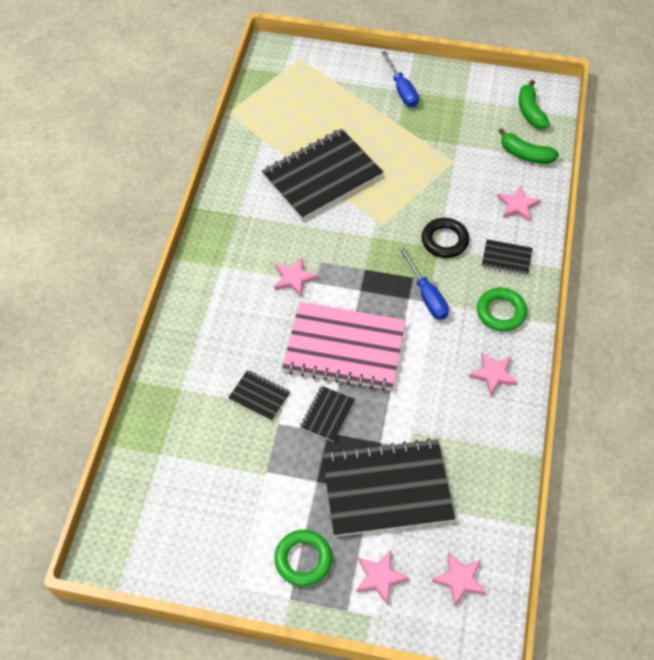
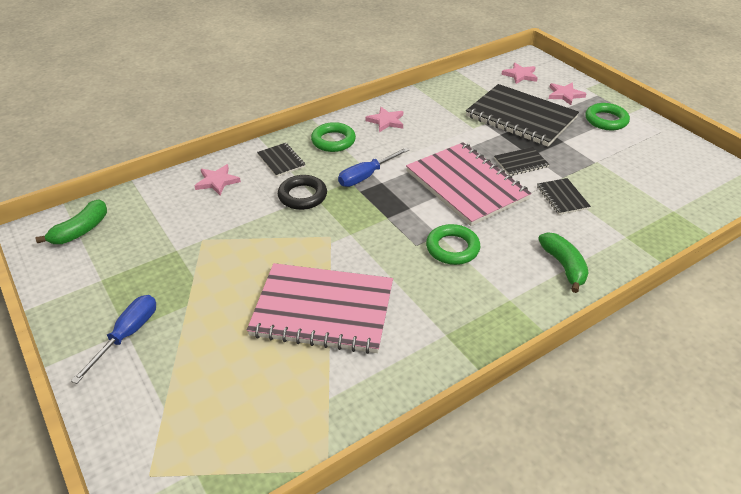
camera: 135 degrees left, 15 degrees down
black notebook [262,129,383,220] -> pink notebook [247,263,393,354]
pink star [274,257,318,297] -> green ring [426,224,480,265]
blue screwdriver [400,248,449,320] -> blue screwdriver turned 150 degrees counterclockwise [338,147,410,187]
green banana [499,128,559,164] -> green banana moved to [538,232,589,293]

